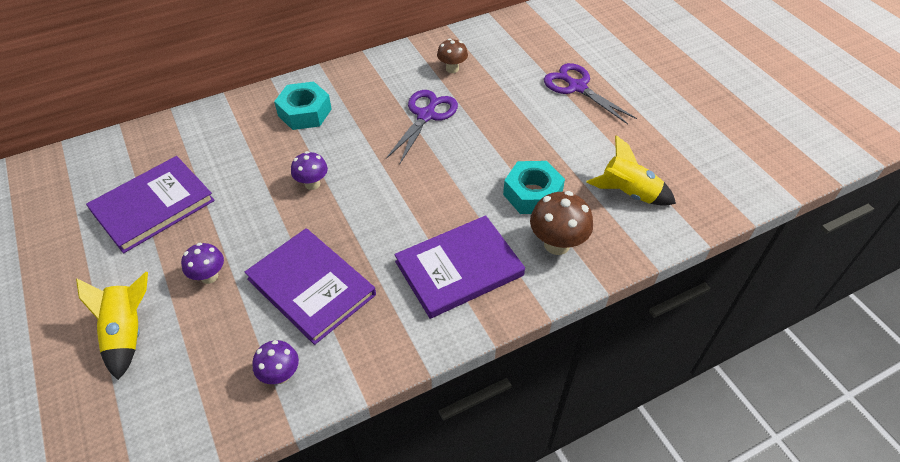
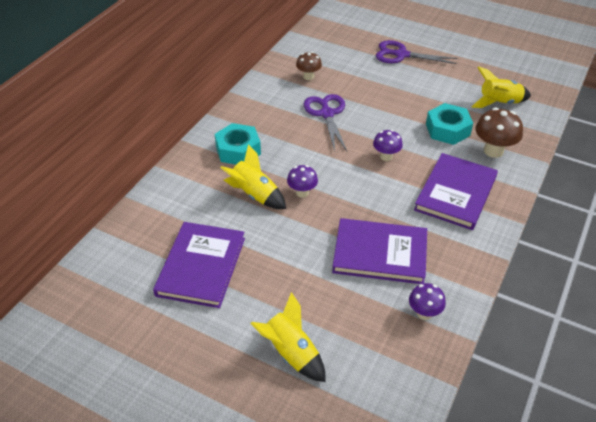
camera: 35 degrees left, 5 degrees down
purple mushroom [181,243,224,284] -> purple mushroom moved to [373,130,403,161]
none -> yellow rocket [220,144,286,209]

